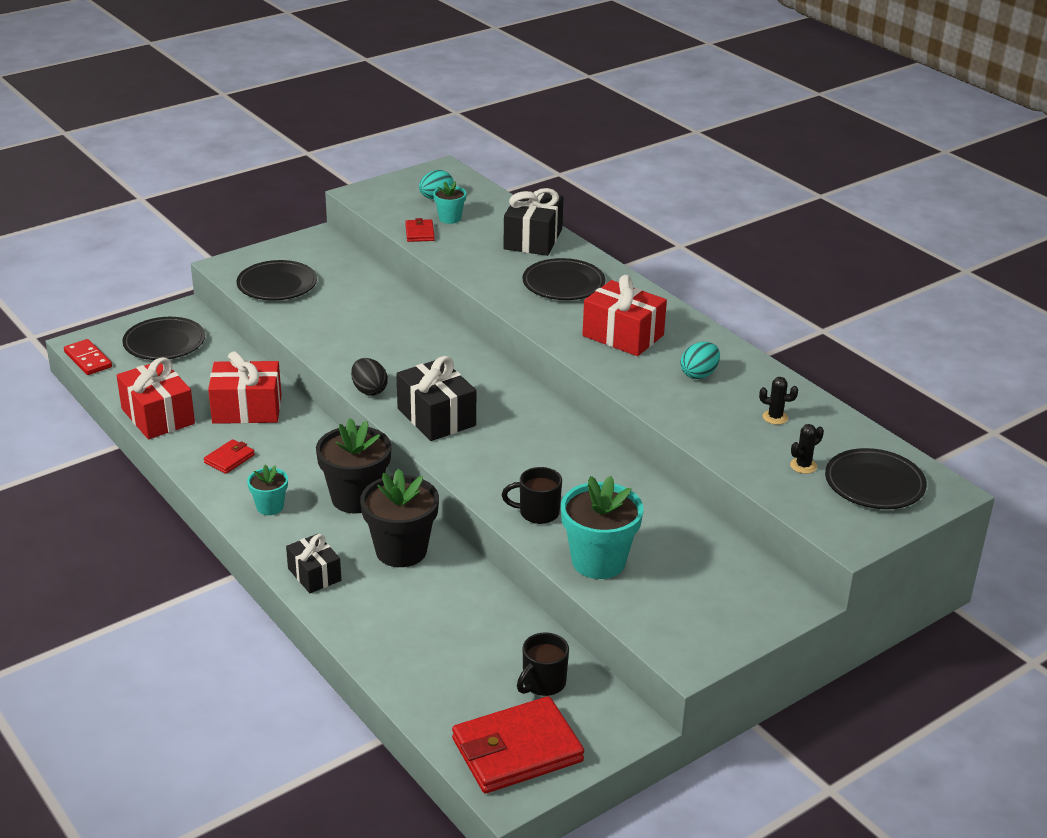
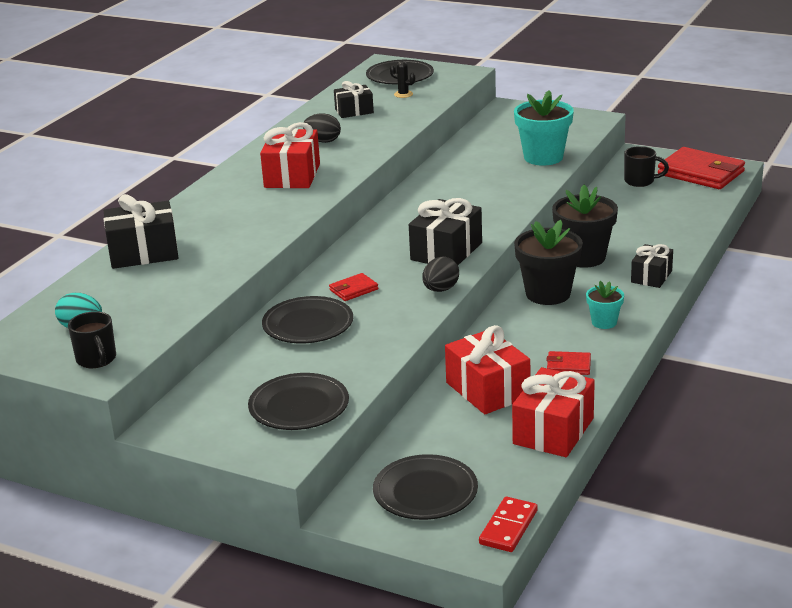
camera: 115 degrees left, 5 degrees down
red wallet [405,218,435,242] -> red wallet moved to [329,273,378,301]
turquoise flower pot [433,181,466,224] -> none
black mug [502,467,562,524] -> black mug moved to [68,311,116,368]
black plate [523,258,605,300] -> black plate moved to [262,296,353,343]
turquoise egg [680,342,720,379] -> black egg [303,113,341,143]
black cactus [759,377,798,425] -> black gift [334,81,374,118]

